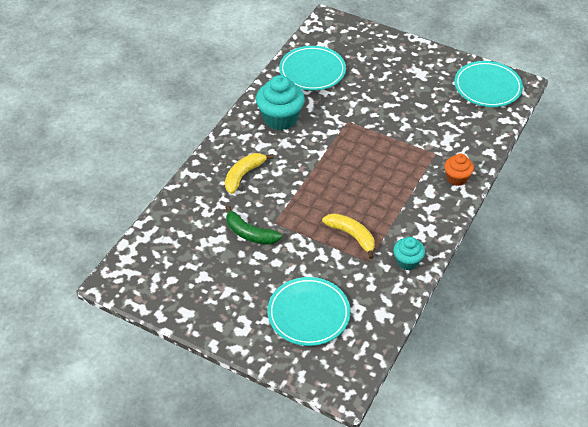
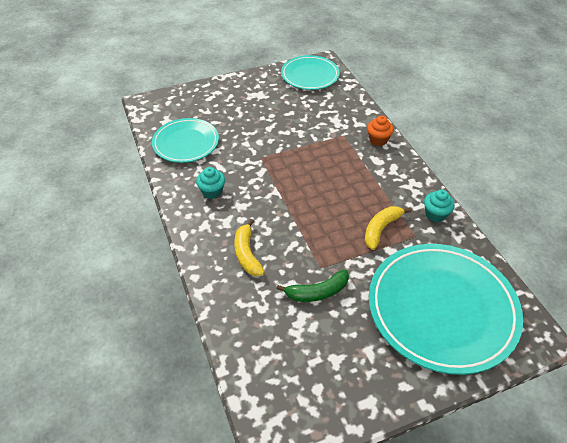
camera: 50 degrees left, 0 degrees up
turquoise cupcake [256,75,305,130] -> turquoise cupcake [196,167,225,199], size x0.57
turquoise plate [267,277,351,346] -> turquoise plate [369,244,523,375], size x1.73
yellow banana [322,213,375,259] -> yellow banana turned 45 degrees counterclockwise [365,206,411,250]

